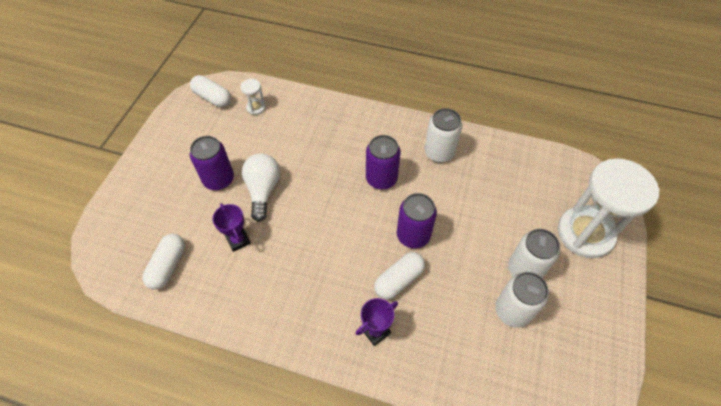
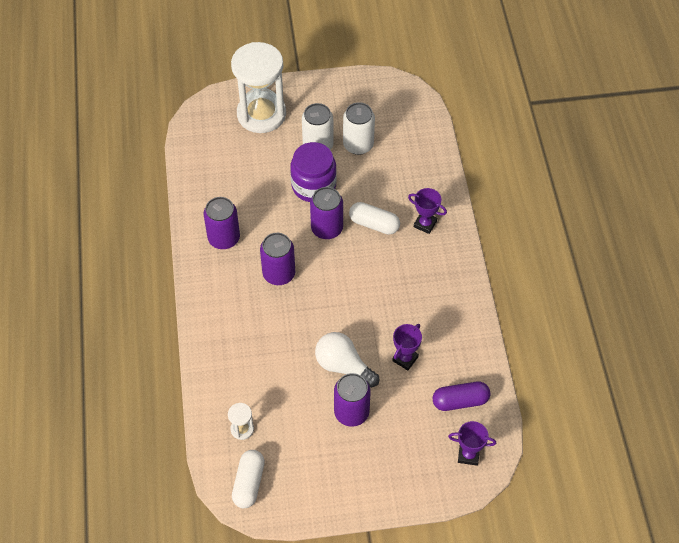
camera: 115 degrees left, 0 degrees up
white capsule [142,234,185,290] -> purple capsule [433,382,490,411]
white light bulb [242,153,280,222] -> white light bulb turned 60 degrees clockwise [315,332,379,388]
white can [424,108,462,163] -> purple can [204,197,240,249]
none -> purple jar [290,142,337,202]
none -> purple trophy [448,421,496,466]

